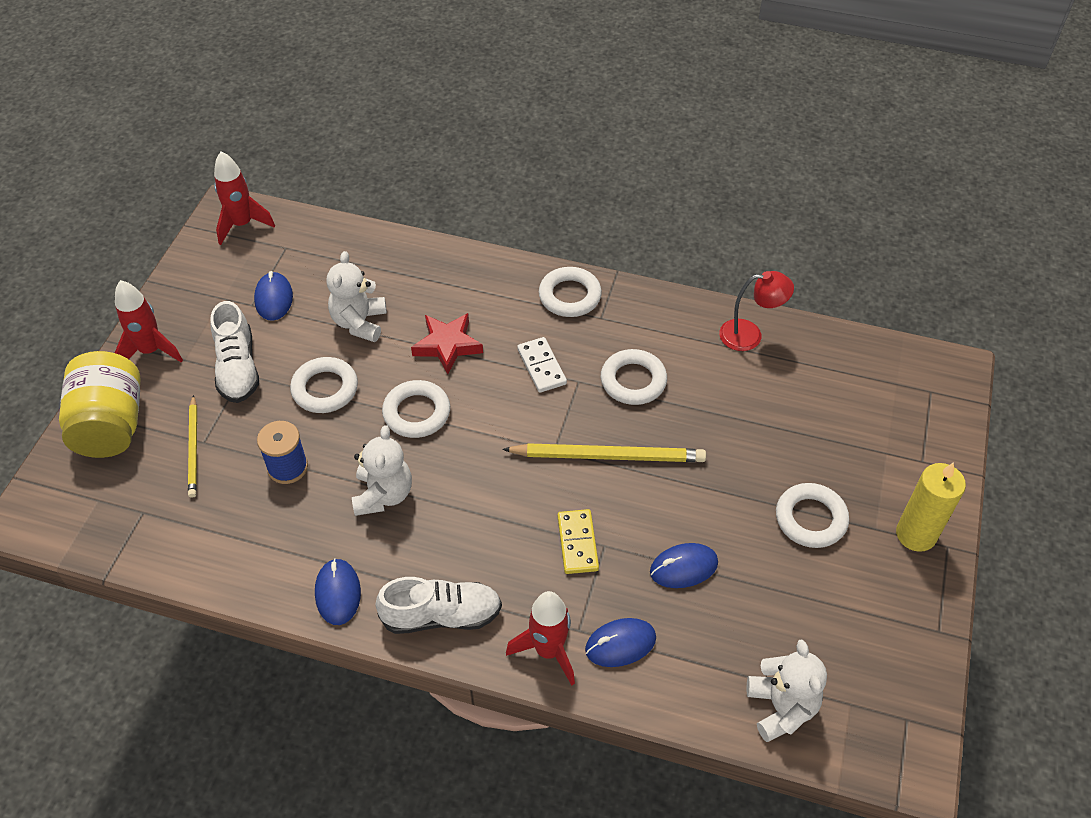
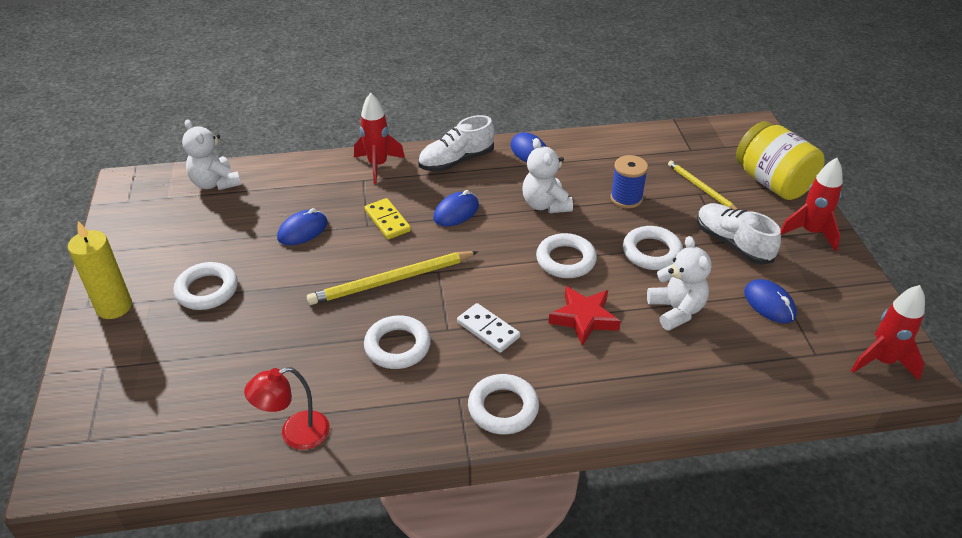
camera: 155 degrees right, 10 degrees down
blue mouse [585,618,656,667] -> blue mouse moved to [433,190,479,226]

